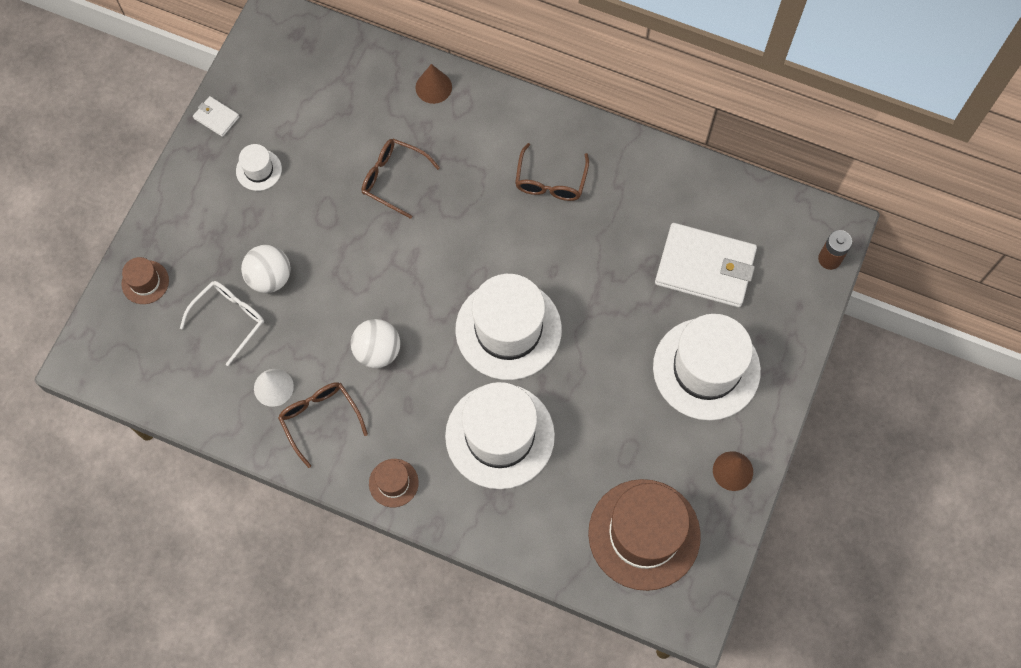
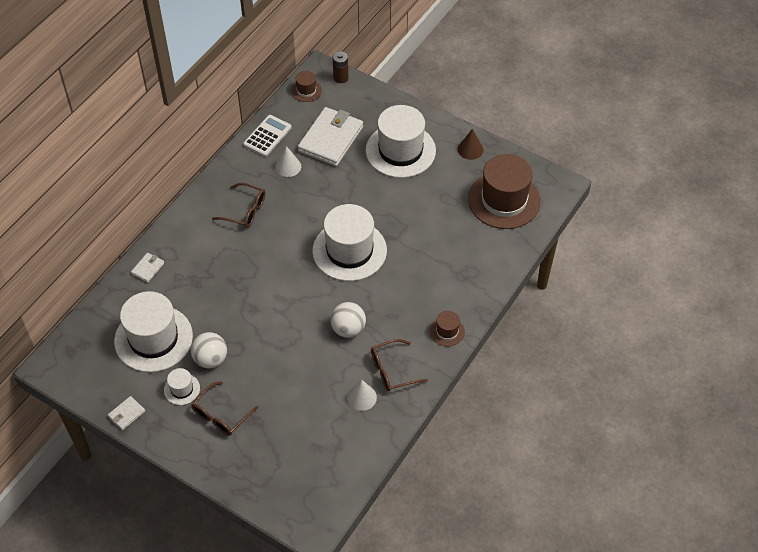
camera: 80 degrees left, 15 degrees down
brown hat [121,257,169,304] -> brown hat moved to [291,71,322,102]
white glasses [180,281,264,366] -> none
white ball [241,245,291,293] -> white ball moved to [191,332,227,369]
brown glasses [361,139,440,219] -> brown glasses moved to [191,381,259,436]
brown cone [415,64,452,104] -> white wallet [131,253,164,283]
white hat [445,382,555,489] -> white hat moved to [114,291,193,372]
none -> white calculator [243,115,292,157]
none -> white cone [275,146,301,177]

